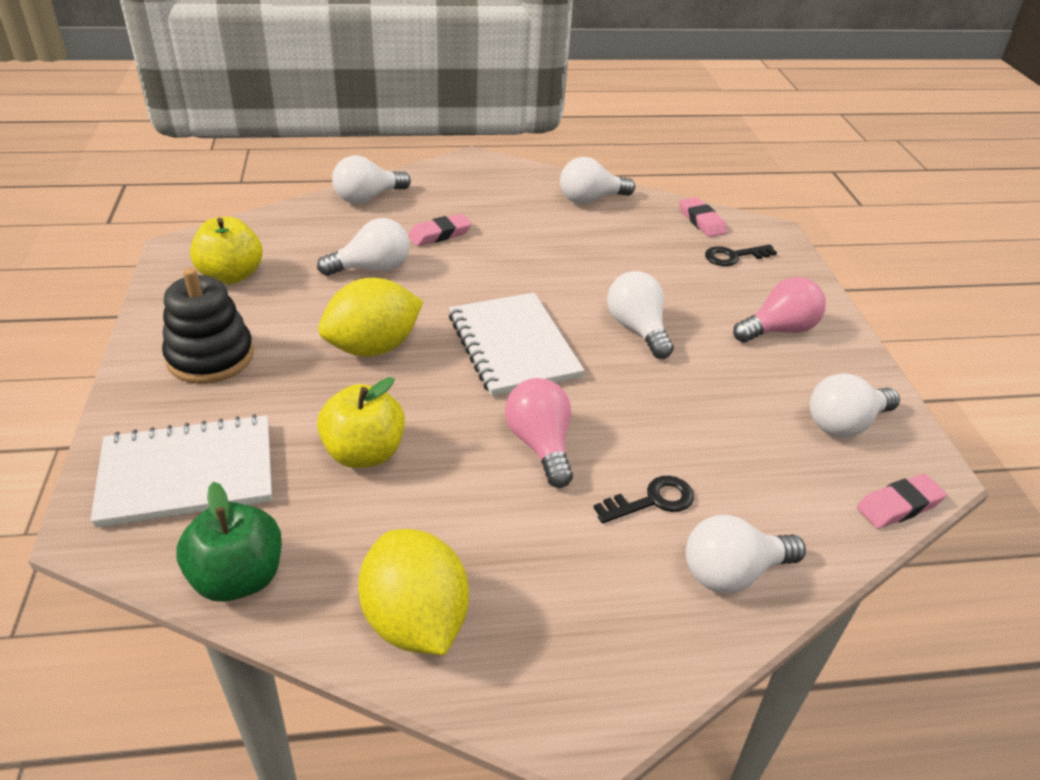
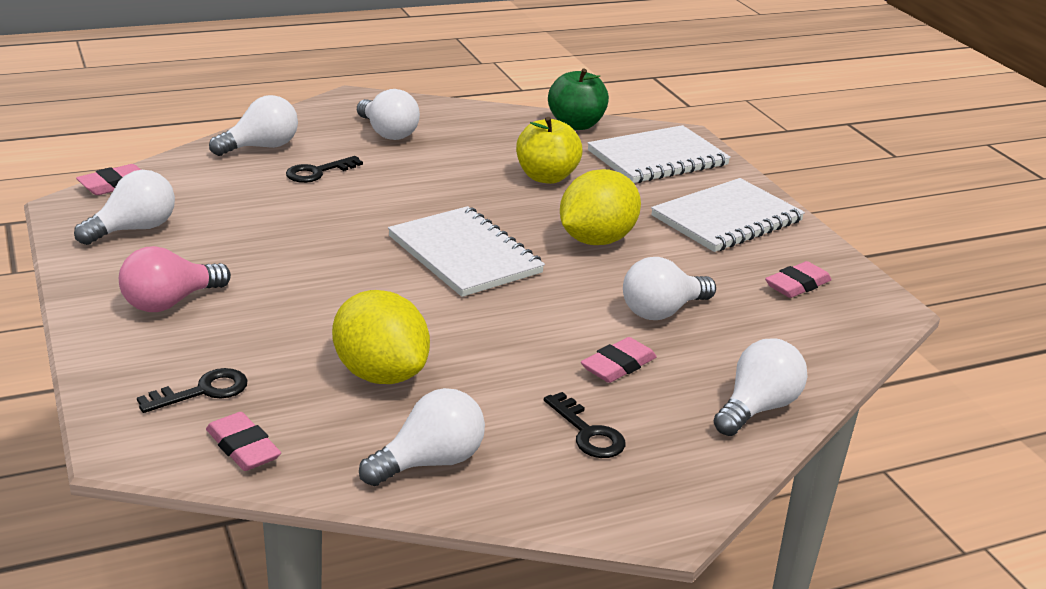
camera: 165 degrees right, 10 degrees down
black stacking toy [162,268,254,384] -> white notebook [651,178,805,252]
yellow apple [190,217,262,284] -> pink eraser [765,261,832,298]
yellow lemon [358,529,469,655] -> yellow lemon moved to [332,290,430,384]
pink light bulb [505,378,573,488] -> none
white light bulb [607,271,674,359] -> white light bulb moved to [357,89,420,140]
none -> black key [544,392,625,458]

